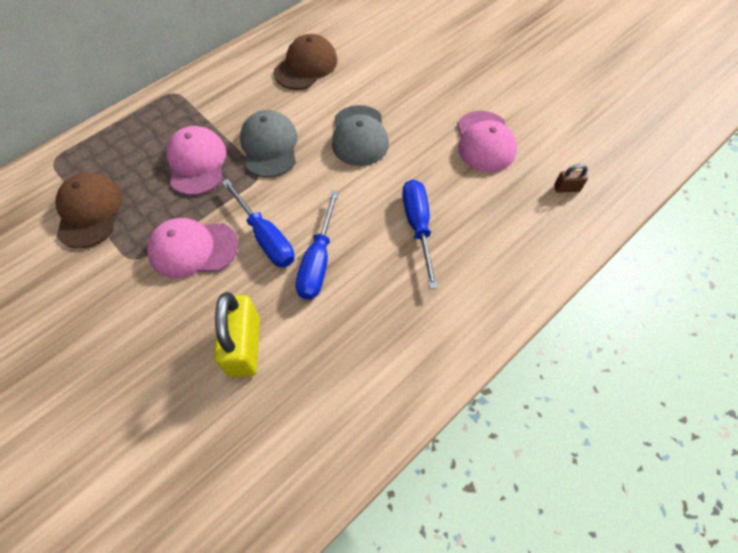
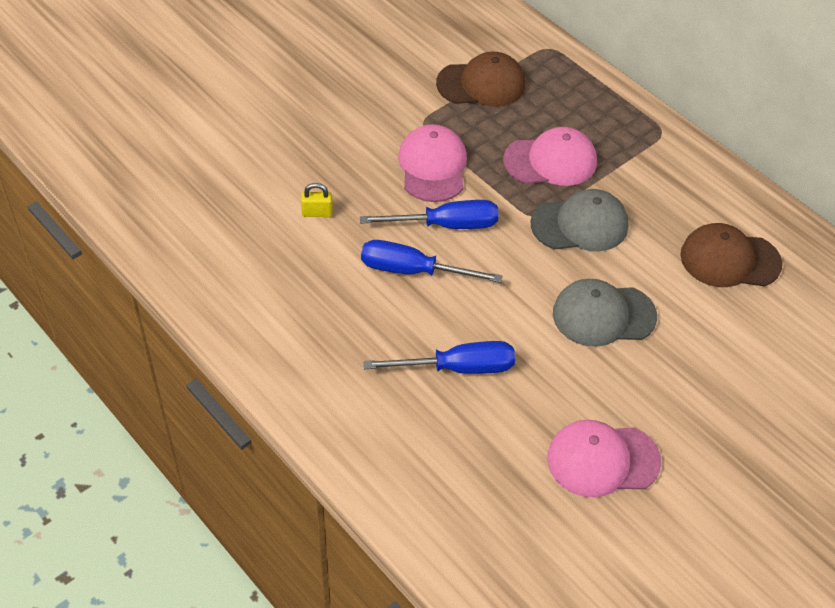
camera: 90 degrees right, 10 degrees down
yellow padlock [214,292,260,377] -> yellow padlock [301,183,333,217], size x0.46
blue screwdriver [222,179,295,267] -> blue screwdriver turned 150 degrees counterclockwise [360,200,499,229]
brown cap [274,34,337,90] -> brown cap turned 150 degrees clockwise [680,223,782,287]
brown padlock [554,164,588,192] -> none

